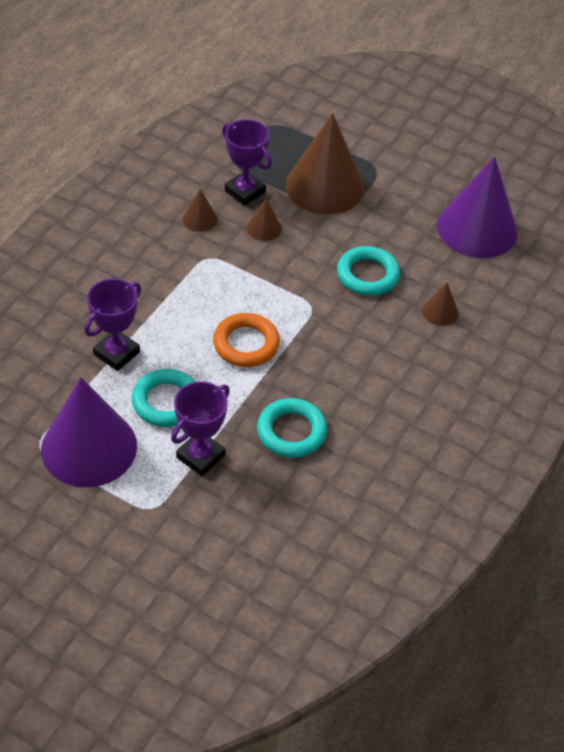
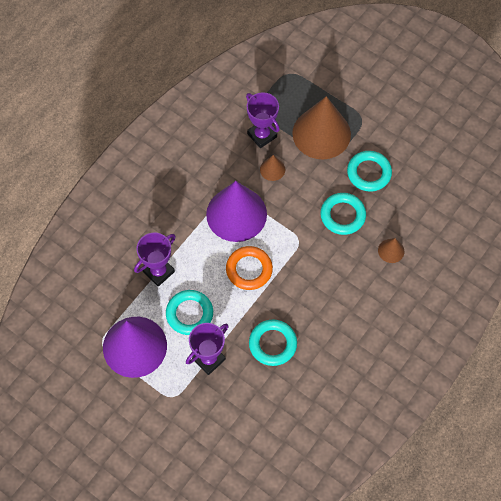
camera: 10 degrees right, 15 degrees up
brown cone [183,189,218,232] -> none
purple cone [437,156,518,258] -> purple cone moved to [206,181,267,242]
none -> turquoise ring [347,151,392,192]

